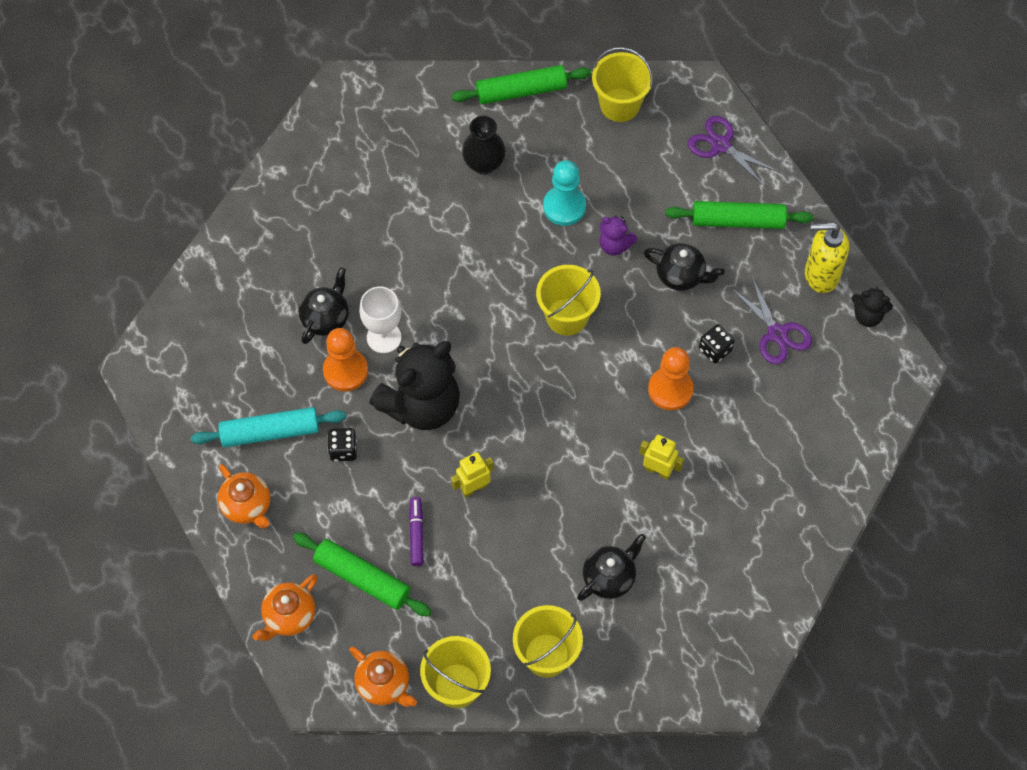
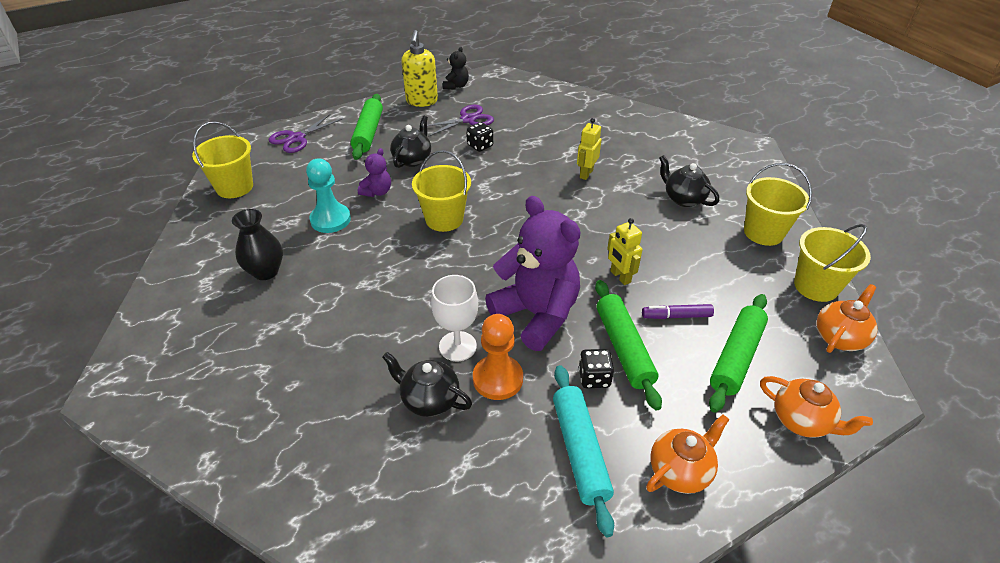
camera: 90 degrees left, 20 degrees down
black teddy bear [369,341,460,430] -> purple teddy bear [485,196,580,351]
green rolling pin [451,65,591,104] -> green rolling pin moved to [595,280,662,411]
orange pawn [648,347,694,410] -> none

